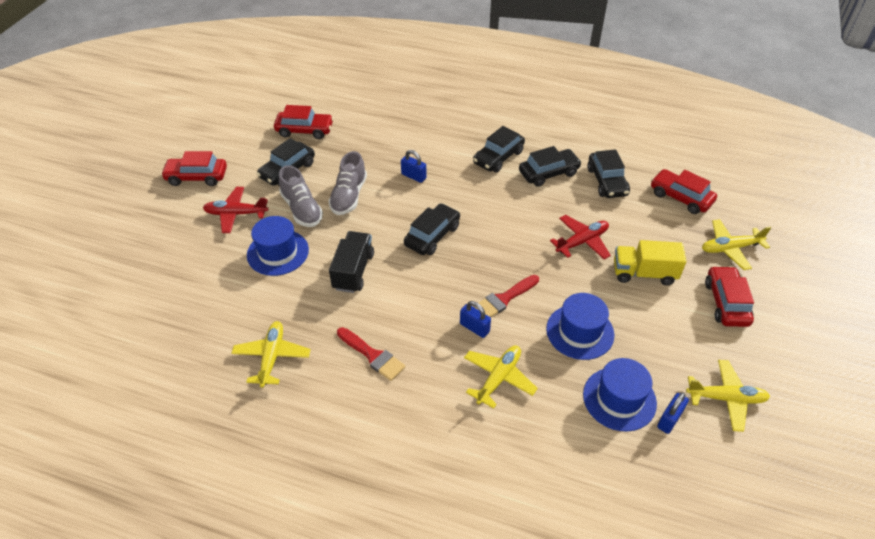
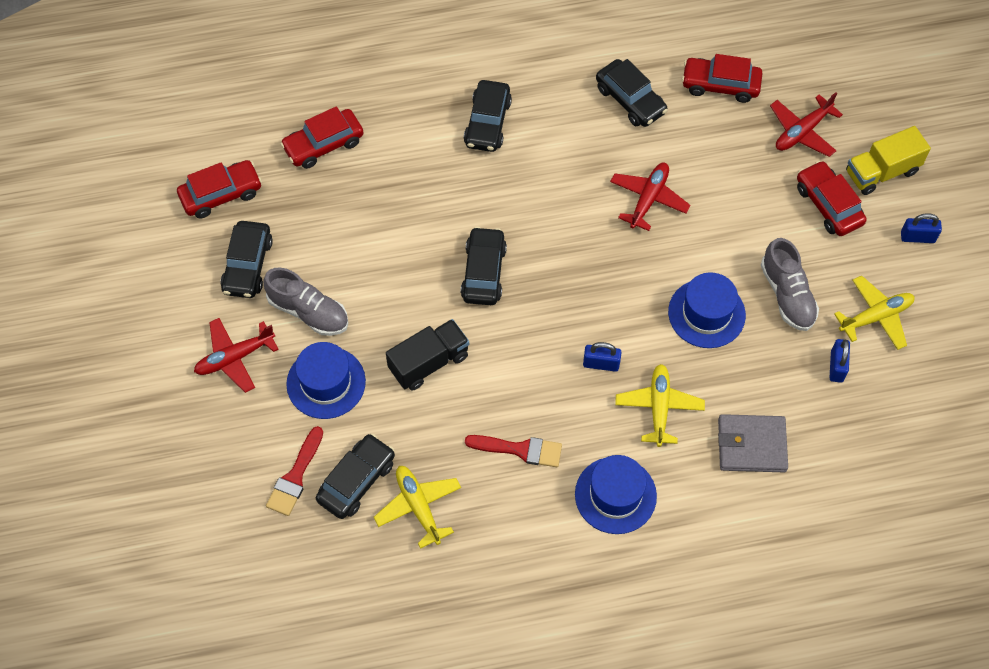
camera: 30 degrees left, 15 degrees up
red car [161,151,227,186] -> red car moved to [280,106,364,169]
grey shoe [328,151,367,215] -> grey shoe moved to [761,238,819,331]
black truck [329,231,374,293] -> black truck turned 75 degrees clockwise [386,319,469,391]
blue padlock [401,150,426,183] -> blue padlock moved to [901,213,942,243]
red brush [473,275,539,318] -> red brush moved to [266,426,323,516]
black car [519,146,582,187] -> black car moved to [316,434,395,519]
blue hat [583,358,657,432] -> blue hat moved to [575,455,657,534]
yellow truck [614,240,686,286] -> yellow truck moved to [846,126,931,195]
yellow plane [702,219,771,270] -> red plane [770,92,843,157]
none -> grey wallet [718,414,788,472]

